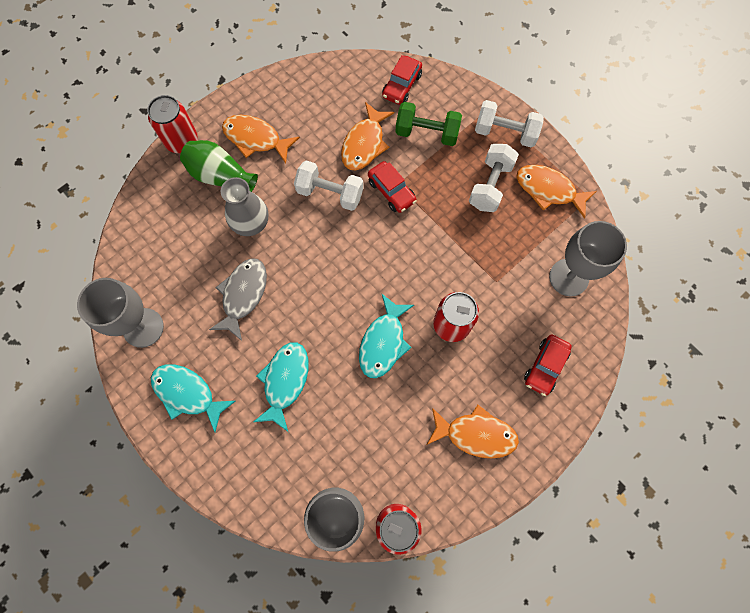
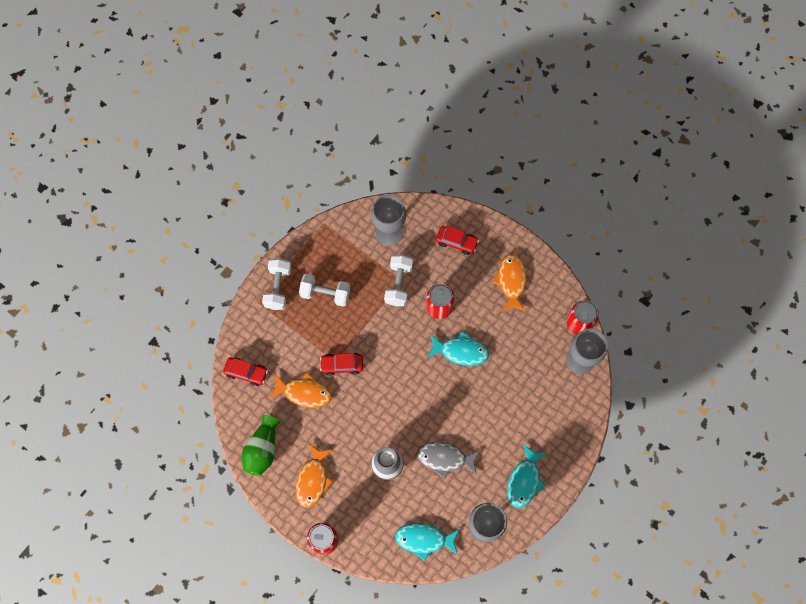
camera: 100 degrees left, 0 degrees up
green vase [180,140,258,192] -> green vase moved to [241,415,280,476]
turquoise fish [254,342,309,432] -> turquoise fish moved to [395,523,459,561]
white dumbbell [294,160,364,211] -> white dumbbell moved to [384,255,413,306]
red car [368,161,417,213] -> red car turned 135 degrees counterclockwise [320,353,363,376]
green dumbbell [396,102,462,146] -> none
orange fish [517,165,597,219] -> none

